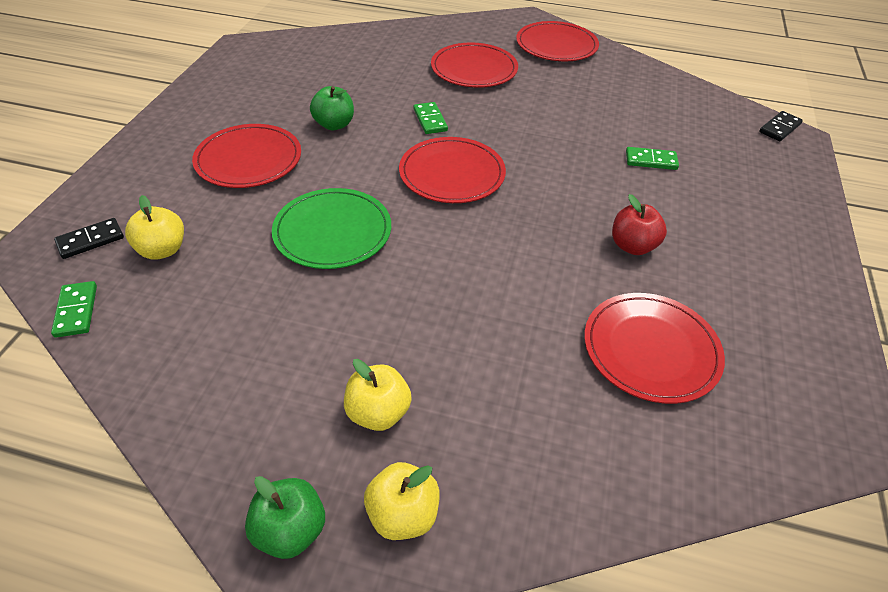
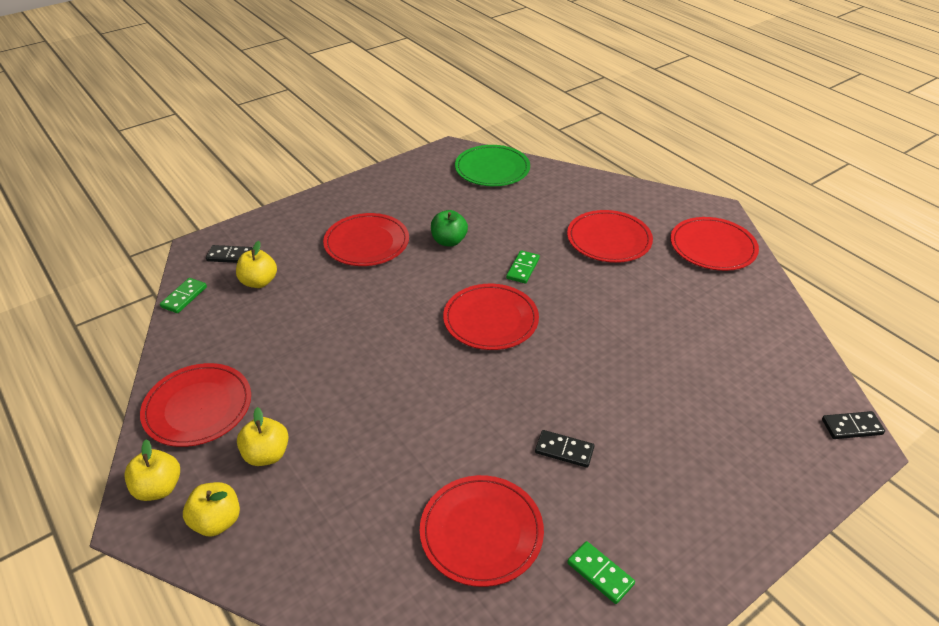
camera: 40 degrees right, 5 degrees down
green apple [245,476,325,559] -> yellow apple [124,439,180,501]
green plate [272,188,391,269] -> green plate moved to [455,145,530,186]
red apple [612,194,667,255] -> black domino [535,430,594,468]
green domino [626,147,679,170] -> green domino moved to [567,541,635,604]
none -> red plate [140,363,251,447]

